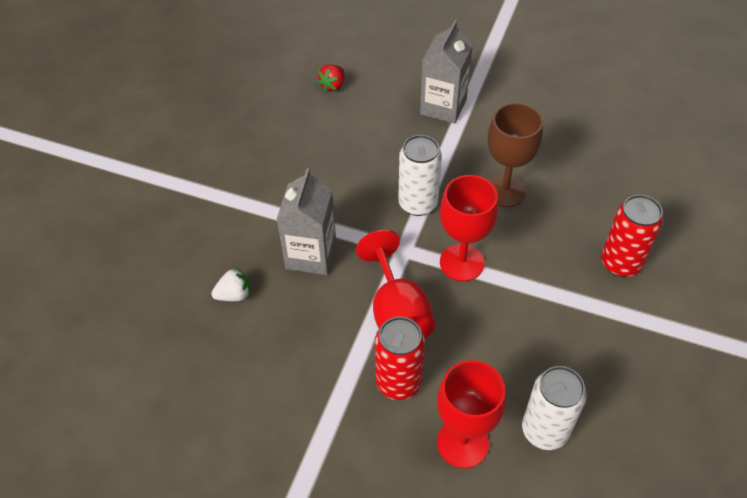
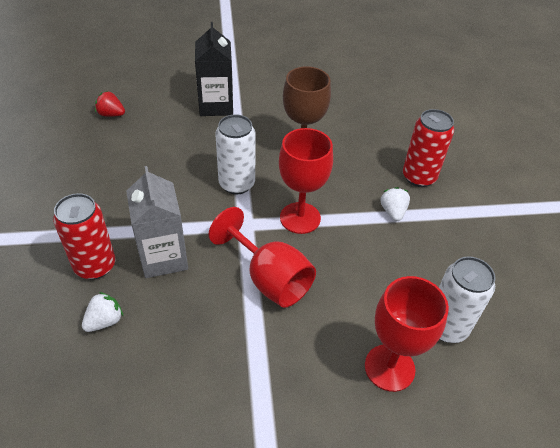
camera: 30 degrees left, 5 degrees down
red strawberry [317,65,345,92] -> red strawberry turned 105 degrees clockwise [95,91,125,117]
red can [375,317,425,400] -> red can moved to [53,193,115,279]
grey carton [420,21,473,124] -> black carton [195,22,233,116]
none -> white strawberry [381,187,410,221]

